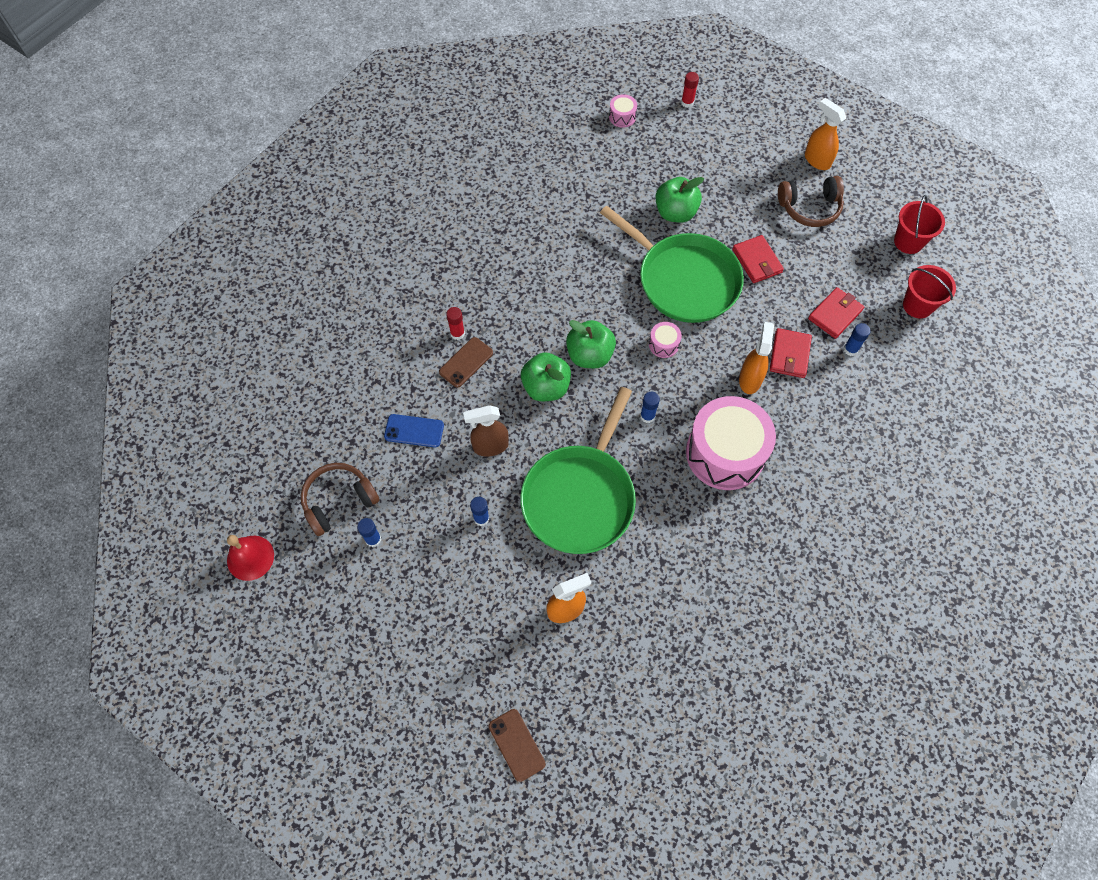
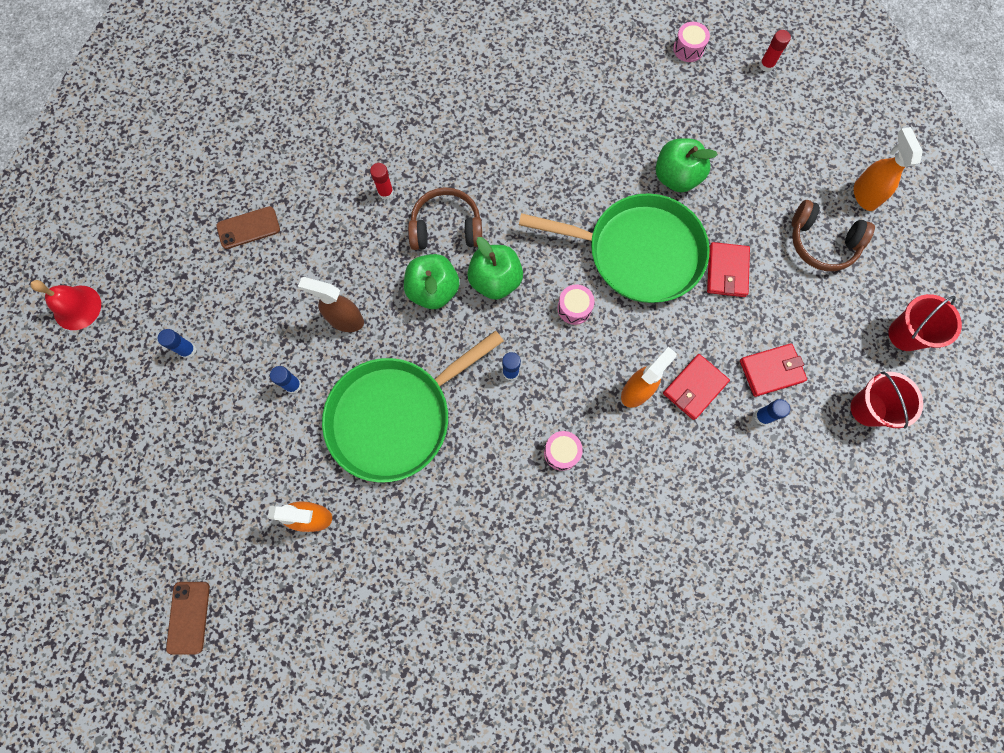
camera: 30 degrees right, 10 degrees up
brown headphones [301,463,380,536] -> brown headphones moved to [408,187,482,250]
blue phone [384,414,444,448] -> none
brown phone [439,337,493,388] -> brown phone moved to [216,206,280,249]
green pan [600,206,744,323] -> green pan turned 60 degrees counterclockwise [519,193,710,303]
pink drum [686,396,776,490] -> pink drum [544,431,583,471], size x0.41

